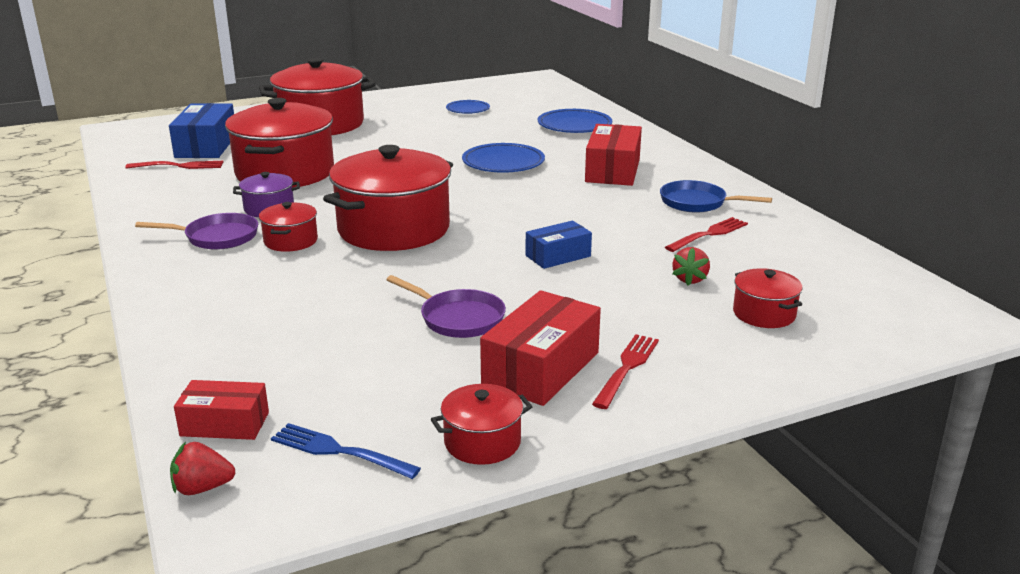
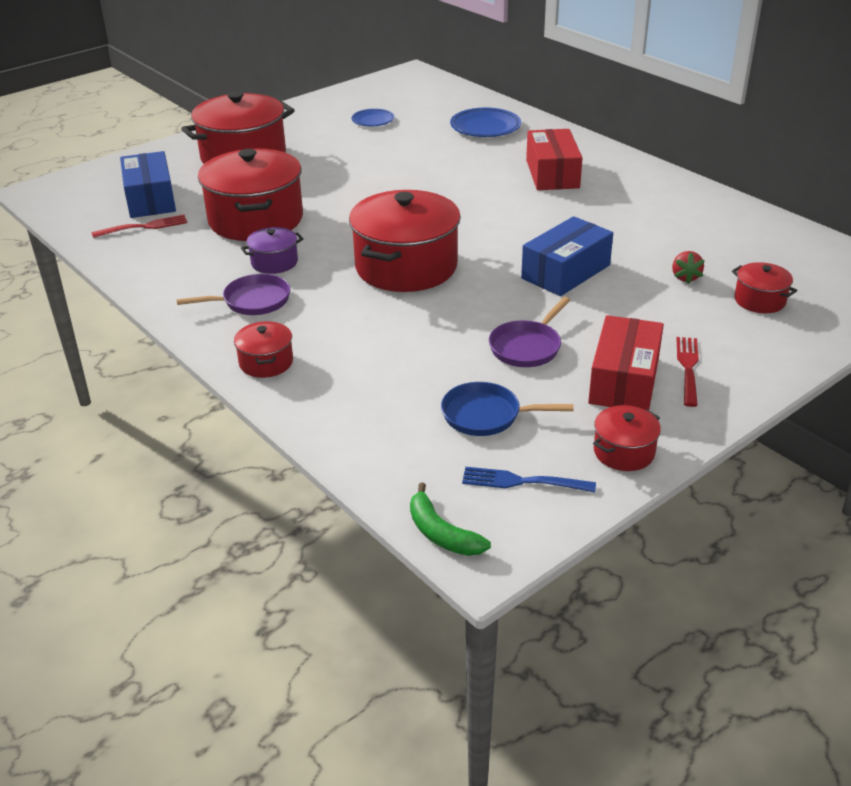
camera: 15 degrees left, 10 degrees up
red strawberry [170,442,235,495] -> green banana [410,483,491,556]
red box [174,380,269,440] -> none
red pot [259,202,318,252] -> red pot moved to [234,321,293,378]
purple pan [386,275,506,338] -> purple pan turned 105 degrees clockwise [489,297,570,367]
blue plate [462,143,545,173] -> none
blue box [526,221,592,269] -> blue box [521,216,613,296], size x1.64
blue pan [660,180,772,213] -> blue pan moved to [441,382,573,436]
red fork [665,217,748,252] -> none

